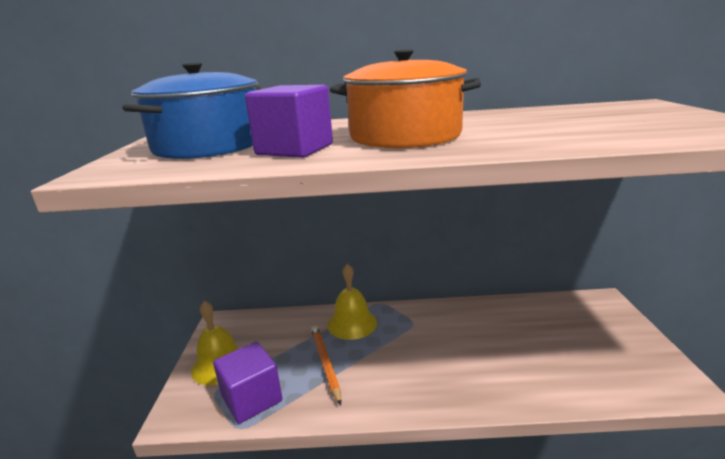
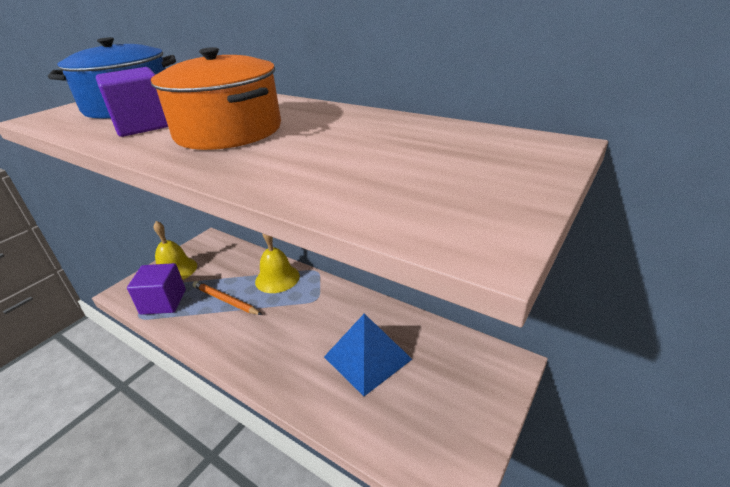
camera: 35 degrees right, 10 degrees up
orange pencil [311,326,341,405] -> orange pencil turned 75 degrees counterclockwise [193,281,262,315]
none -> blue pyramid [324,314,412,396]

